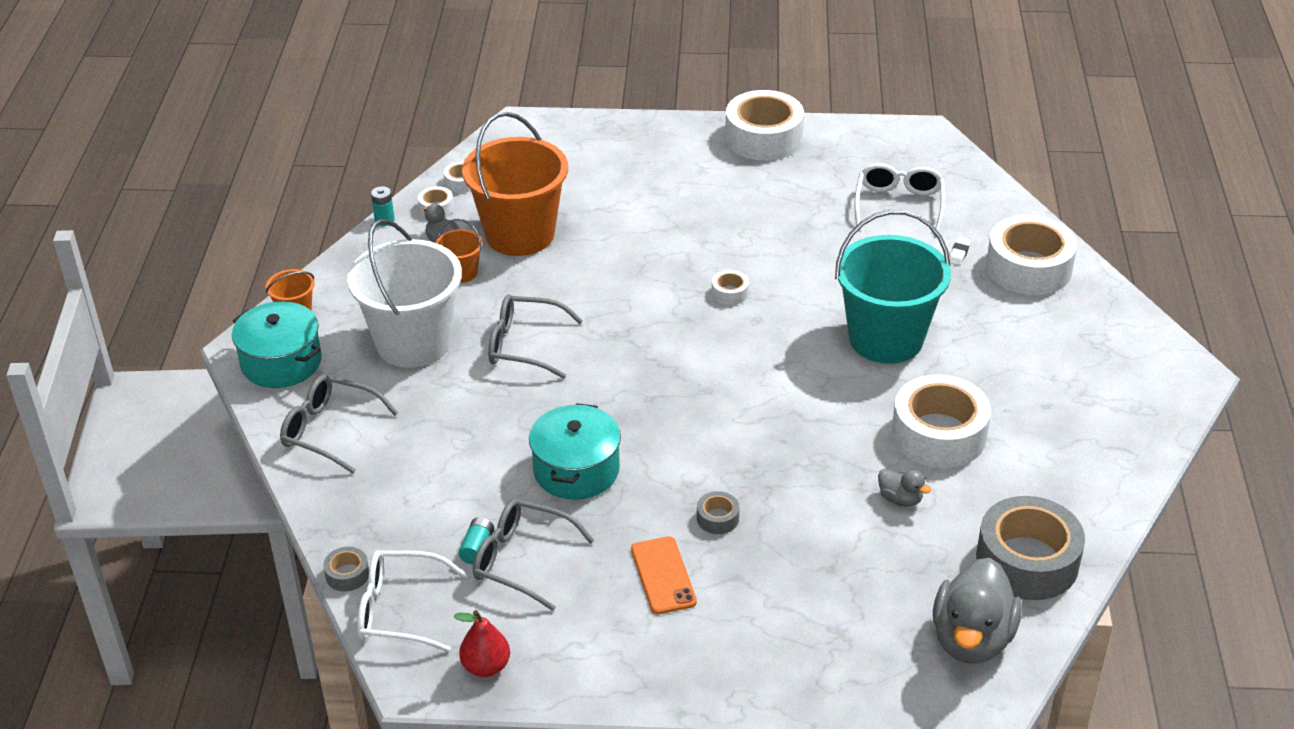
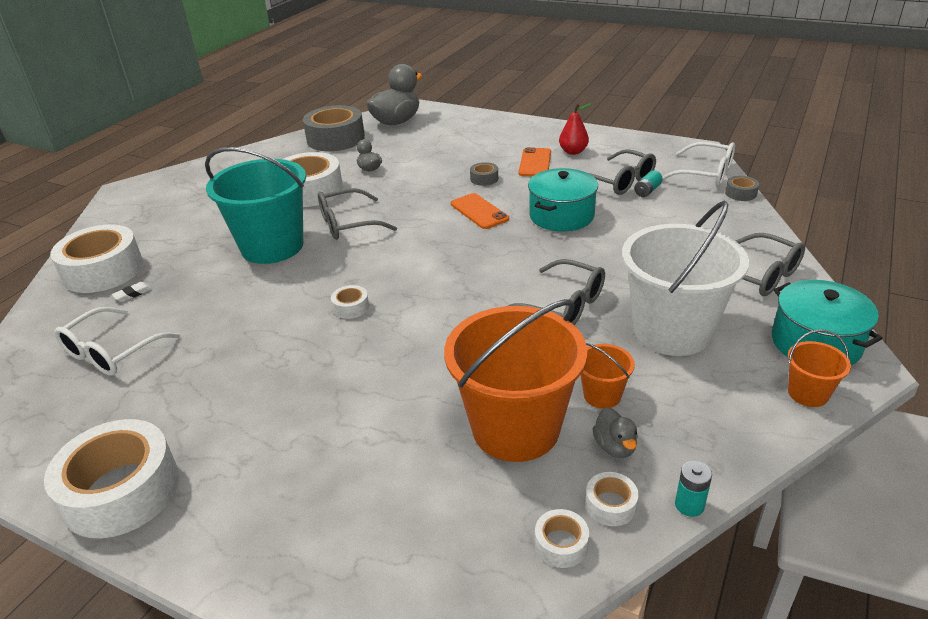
camera: 155 degrees left, 5 degrees down
red pear [453,610,510,677] -> red pear moved to [559,103,591,155]
none -> grey glasses [318,188,397,240]
none -> orange phone [451,193,509,229]

